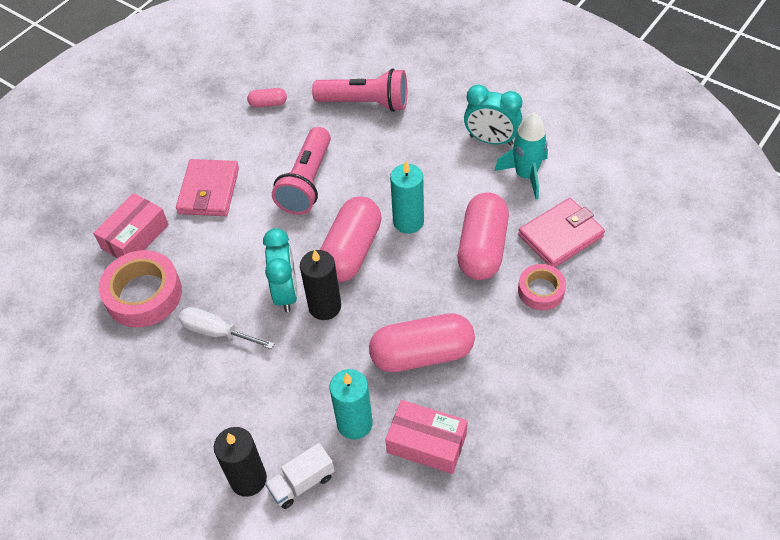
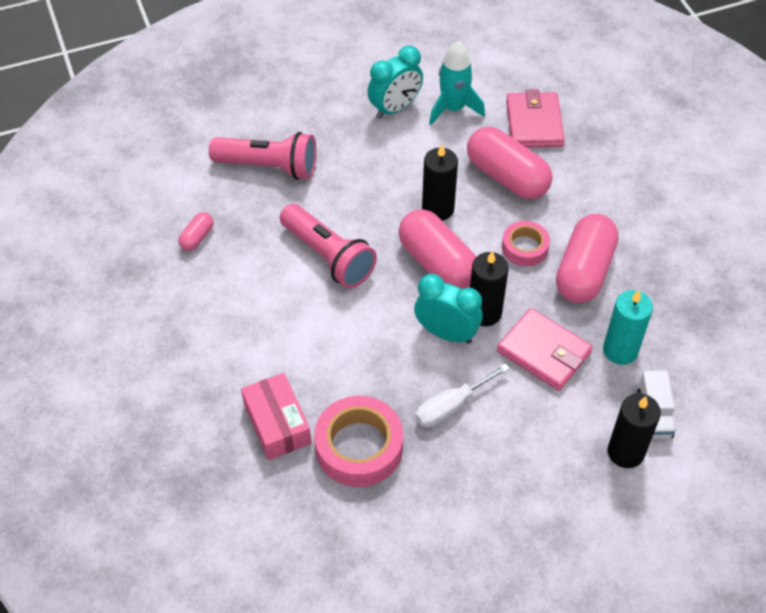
camera: 60 degrees left, 0 degrees up
pink wallet [176,159,239,216] -> pink wallet moved to [497,308,593,391]
pink flashlight [312,68,407,112] -> pink flashlight turned 60 degrees clockwise [209,132,316,180]
pink box [385,400,467,474] -> none
turquoise candle [390,161,424,234] -> black candle [422,144,458,221]
pink tape [518,264,566,310] -> pink tape moved to [502,221,550,266]

